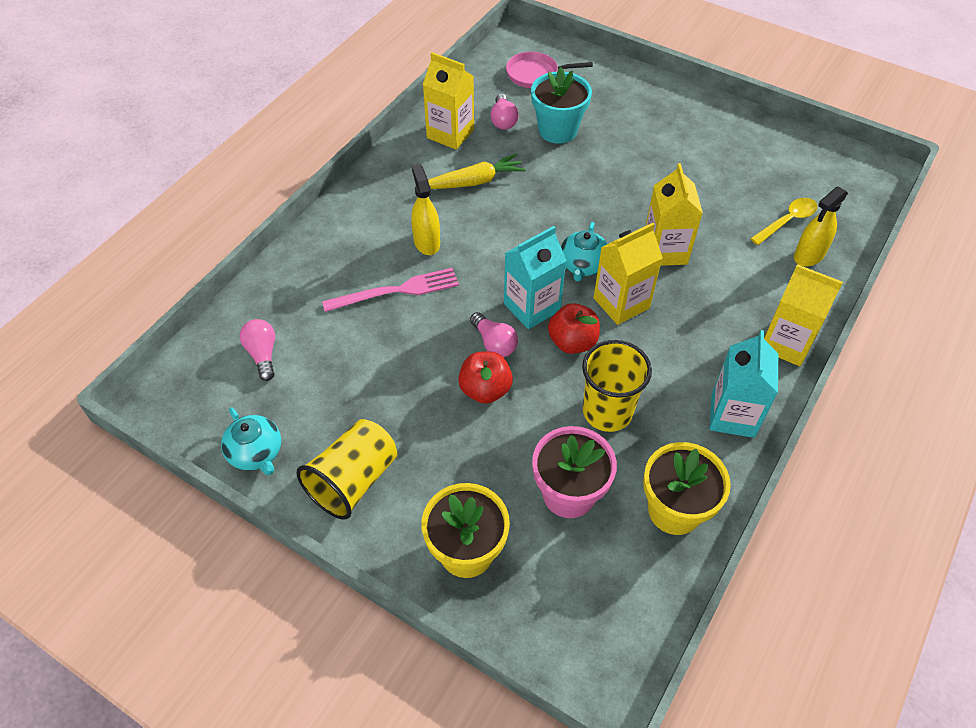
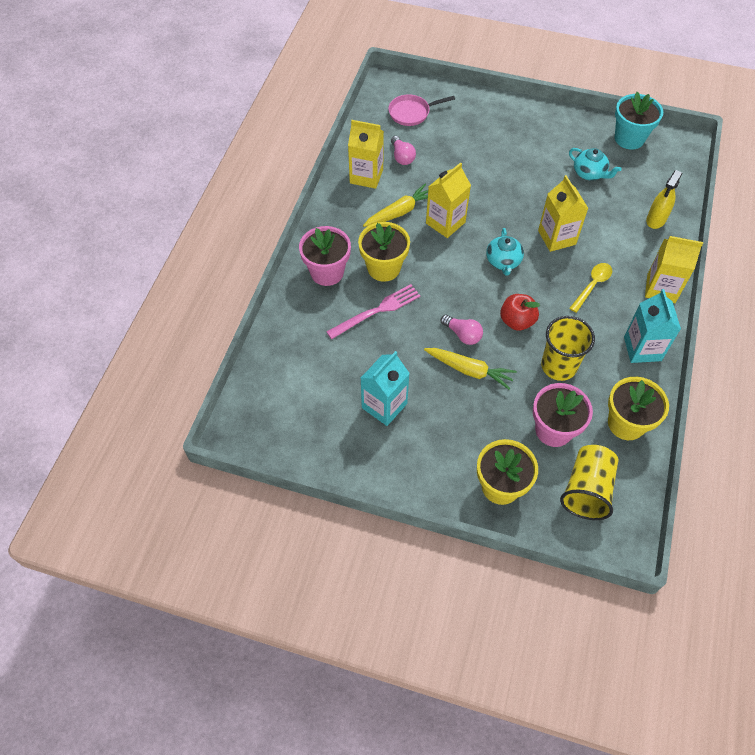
camera: 15 degrees left, 5 degrees up
turquoise teapot [221,407,281,475] -> turquoise teapot moved to [569,148,622,181]
pink light bulb [240,319,275,381] -> none
yellow cup [297,419,397,520] -> yellow cup moved to [560,445,619,520]
yellow spray bottle [411,164,440,255] -> yellow flower pot [358,222,410,282]
red apple [458,352,513,404] -> yellow carrot [424,348,516,390]
turquoise carton [504,226,567,329] -> turquoise carton moved to [361,351,410,426]
turquoise flower pot [531,66,592,144] -> turquoise flower pot moved to [615,92,663,150]
yellow carton [593,223,663,325] -> yellow carton moved to [426,162,471,238]
yellow spoon [750,198,818,245] -> yellow spoon moved to [569,263,612,313]
none -> pink flower pot [299,226,351,286]

